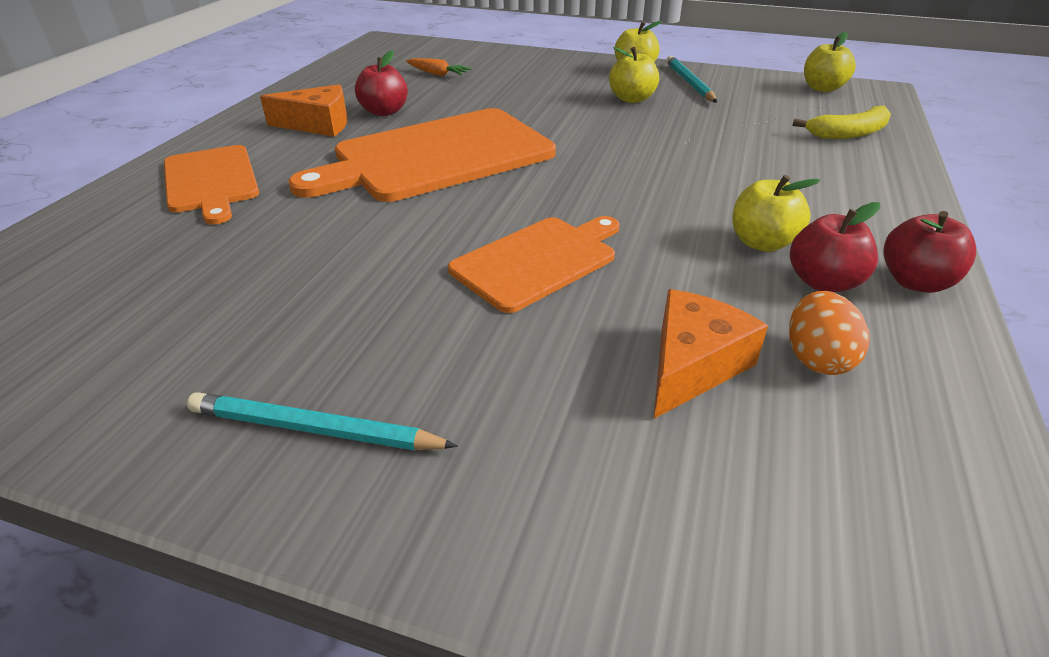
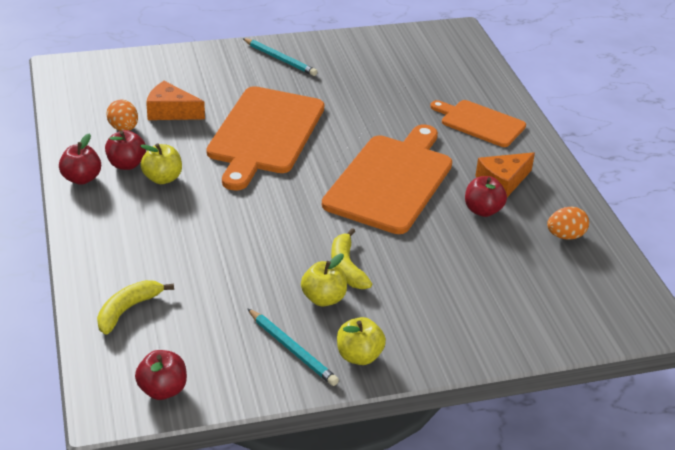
camera: 145 degrees right, 0 degrees up
turquoise pencil [187,392,458,450] -> turquoise pencil turned 60 degrees clockwise [242,38,317,76]
orange carrot [406,58,472,76] -> none
orange cutting board [448,216,620,313] -> orange cutting board [206,86,324,191], size x1.70
orange cheese [654,289,768,419] -> orange cheese turned 105 degrees clockwise [146,81,205,120]
yellow apple [804,32,856,92] -> red apple [135,350,187,400]
none -> yellow banana [331,228,372,289]
none -> orange egg [547,207,589,240]

